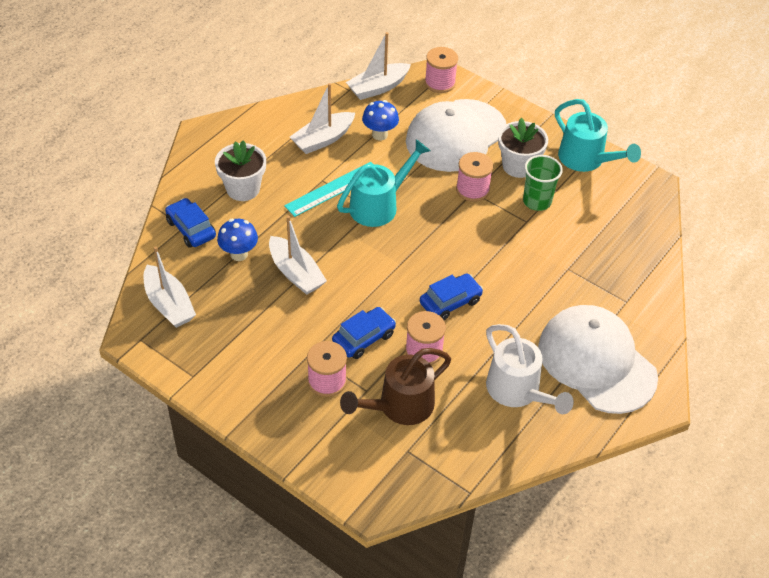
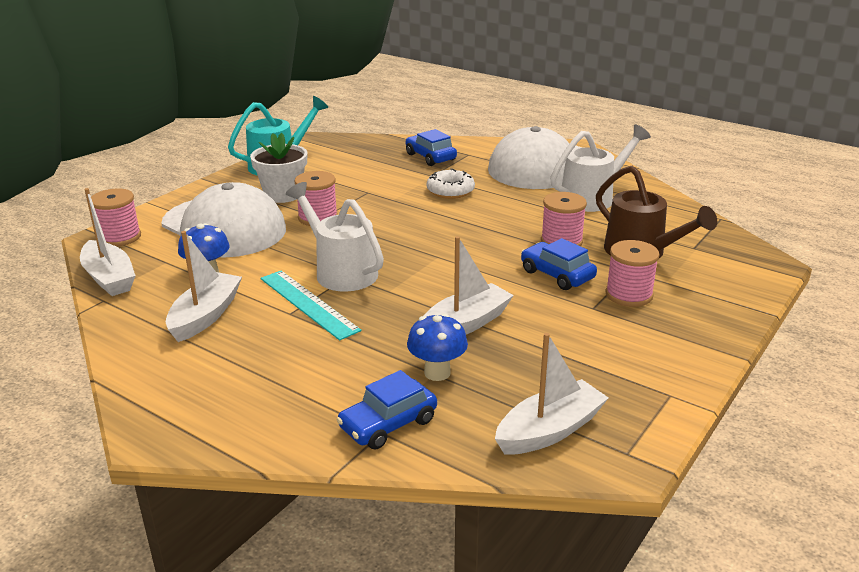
camera: 90 degrees left, 20 degrees down
white flower pot [215,140,266,201] -> none
white boat [290,83,355,154] -> white boat turned 120 degrees counterclockwise [166,231,242,342]
turquoise watering can [337,139,430,227] -> white watering can [286,182,384,292]
blue car [420,274,483,320] -> blue car moved to [406,129,457,166]
green cup [523,155,563,211] -> none
none -> white donut [427,168,475,199]

